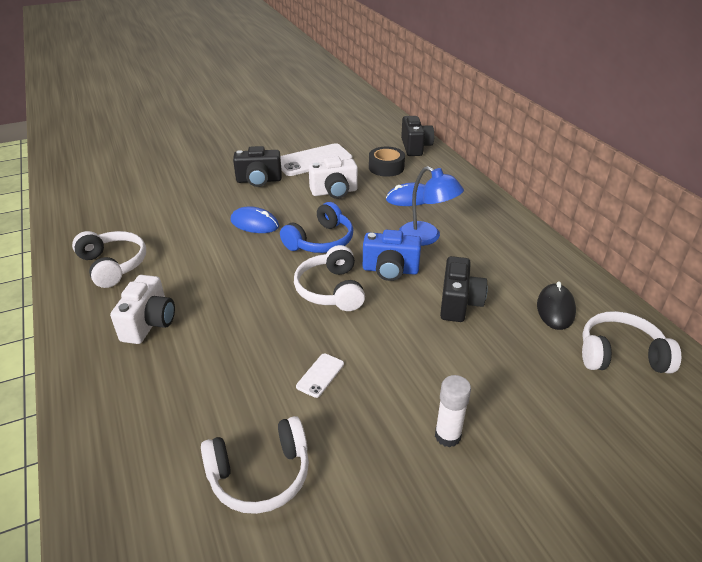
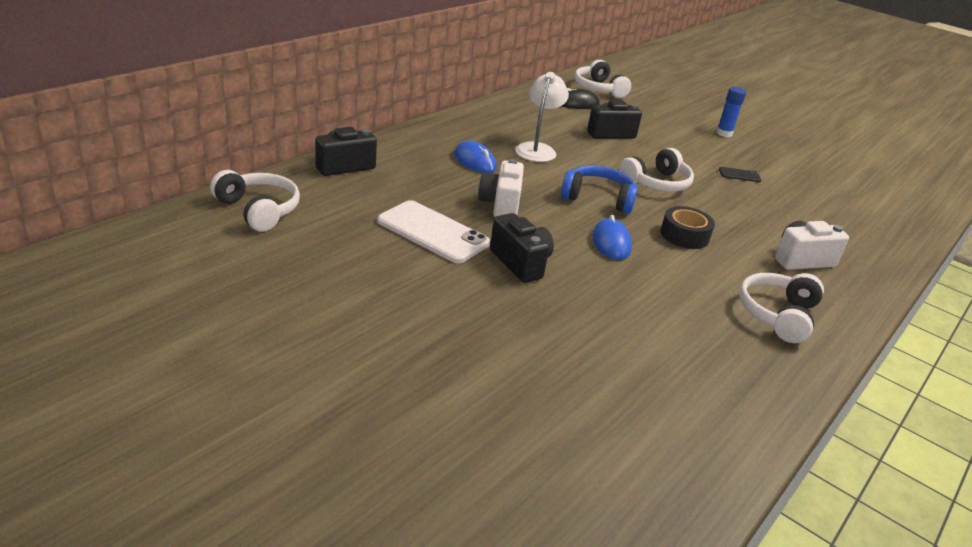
camera: 120 degrees left, 5 degrees down
white headphones [201,416,309,514] -> white headphones moved to [210,170,300,232]
white phone [296,353,344,398] -> black phone [719,167,761,182]
white camera [309,157,358,199] -> white camera turned 135 degrees counterclockwise [478,159,524,217]
blue camera [363,230,421,281] -> none
black tape [369,147,405,177] -> black tape moved to [661,206,715,249]
blue lamp [399,166,464,246] -> white lamp [515,72,569,162]
white glue stick [435,375,471,447] -> blue glue stick [716,87,746,137]

